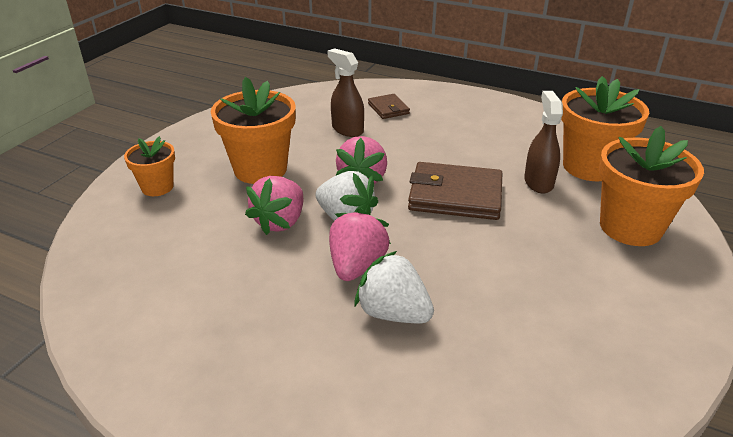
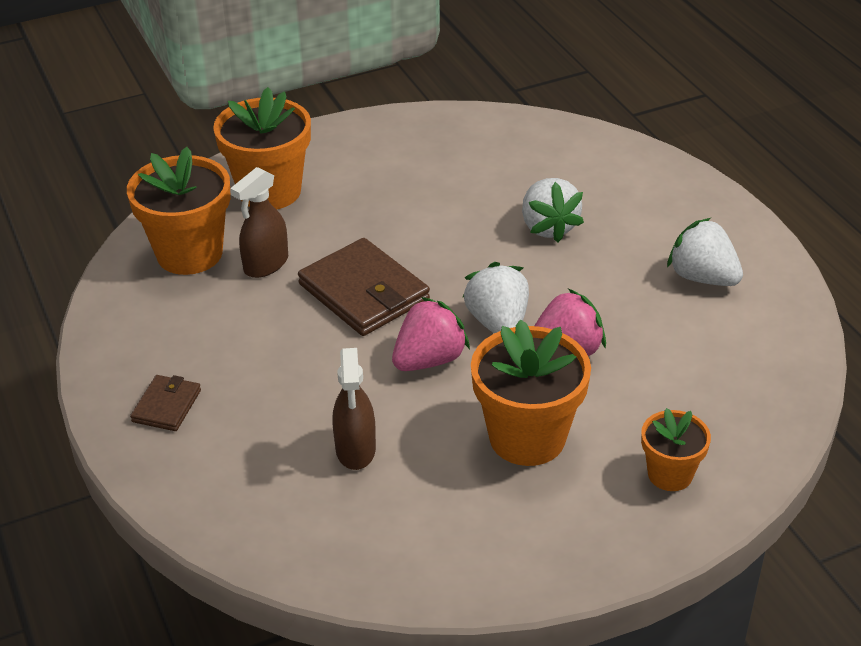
camera: 140 degrees left, 5 degrees up
pink strawberry [329,208,391,281] -> none
brown wallet [368,94,410,119] -> brown wallet moved to [130,375,201,431]
none -> white strawberry [667,218,743,286]

